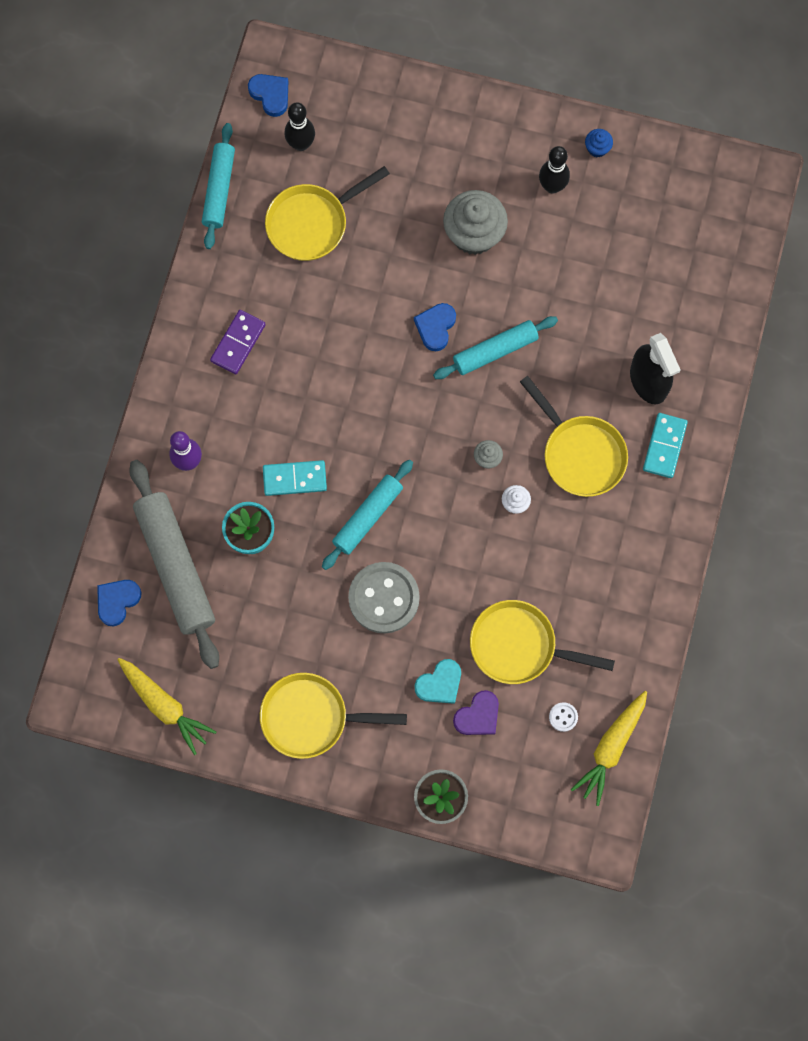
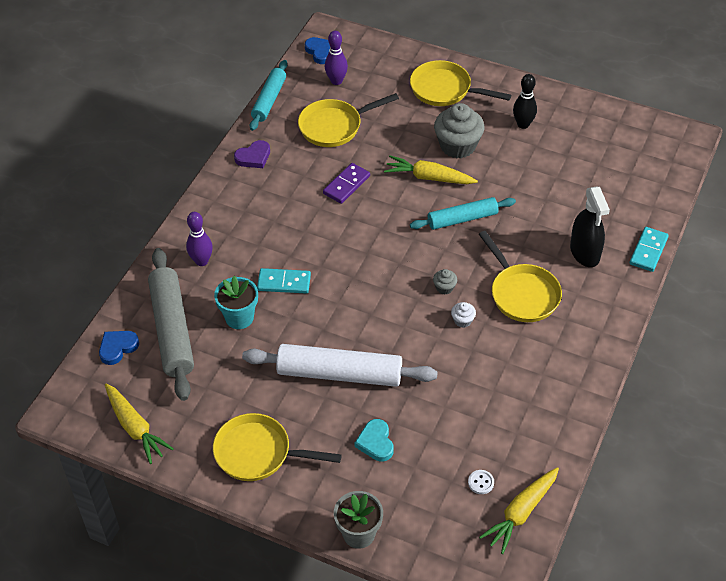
camera: 10 degrees right, 25 degrees down
purple domino [210,310,266,374] -> purple domino moved to [323,163,370,204]
black bowling pin [285,102,315,151] -> purple bowling pin [325,31,348,85]
turquoise rolling pin [322,460,413,570] -> none
grey button [348,562,420,633] -> white rolling pin [242,344,438,387]
blue heart [414,303,456,351] -> none
turquoise heart [415,659,461,704] -> turquoise heart turned 105 degrees clockwise [355,419,394,461]
purple heart [453,690,499,735] -> purple heart moved to [234,140,270,168]
yellow pan [470,600,615,684] -> yellow pan moved to [410,60,511,106]
blue cupcake [585,129,613,157] -> none
turquoise domino [643,413,688,478] -> turquoise domino moved to [630,227,669,272]
none -> yellow carrot [384,155,478,184]

